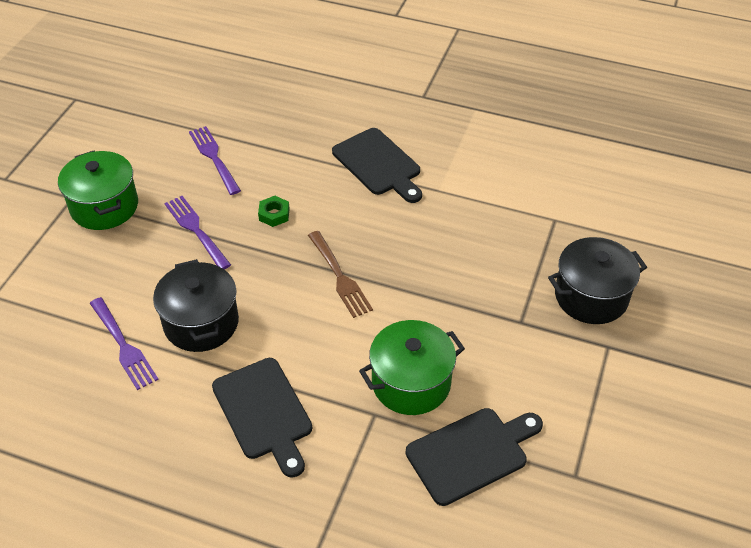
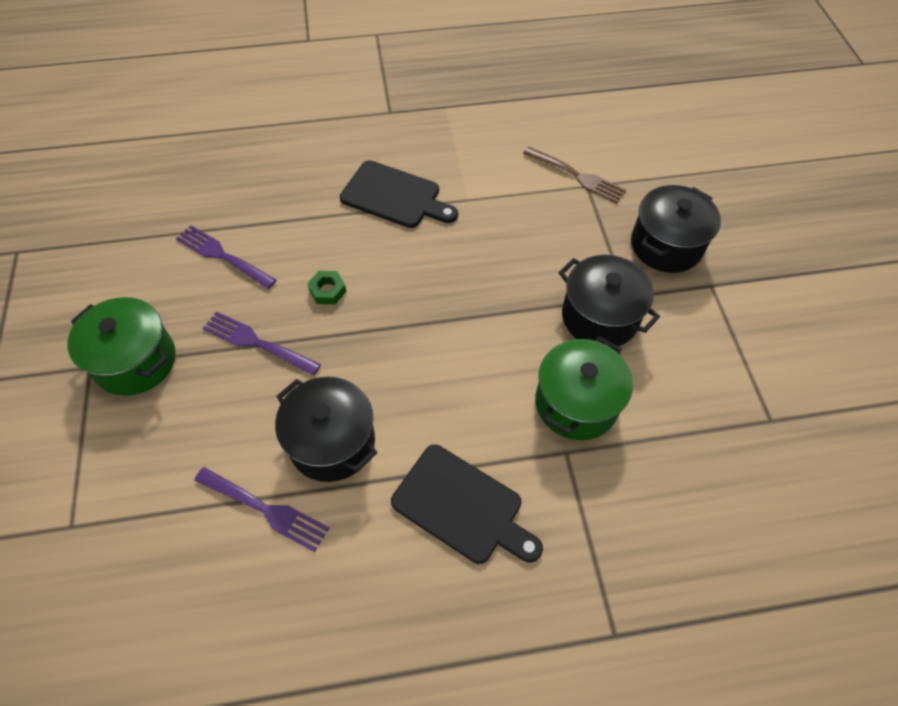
camera: 30 degrees left, 10 degrees up
brown fork [308,231,373,318] -> brown fork moved to [523,147,626,203]
black cutting board [406,408,543,506] -> none
none -> black pot [559,255,660,346]

